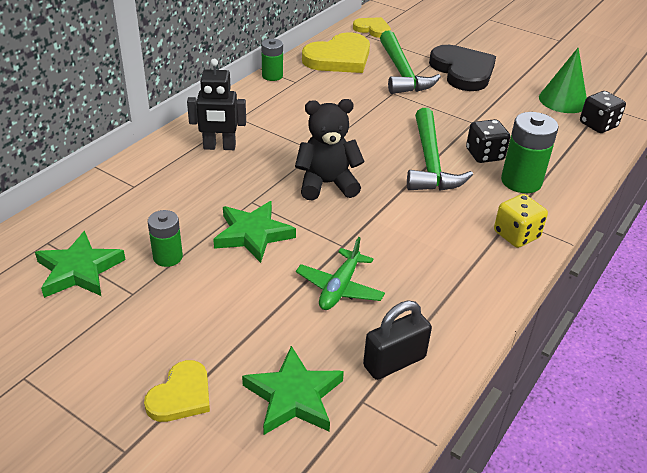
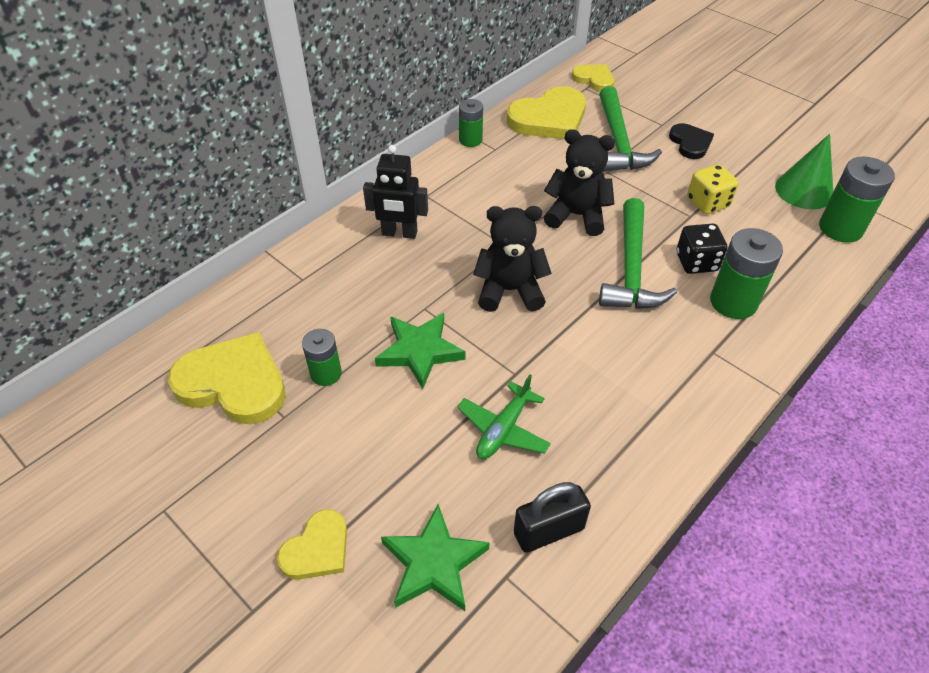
camera: 10 degrees right, 10 degrees up
green star [35,231,126,298] -> yellow heart [168,332,286,424]
black heart [429,45,496,91] -> black heart [669,123,714,159], size x0.56
yellow dice [494,194,548,248] -> yellow dice moved to [687,164,739,214]
black dice [580,91,626,133] -> green battery [819,157,895,243]
none -> black teddy bear [544,129,615,236]

